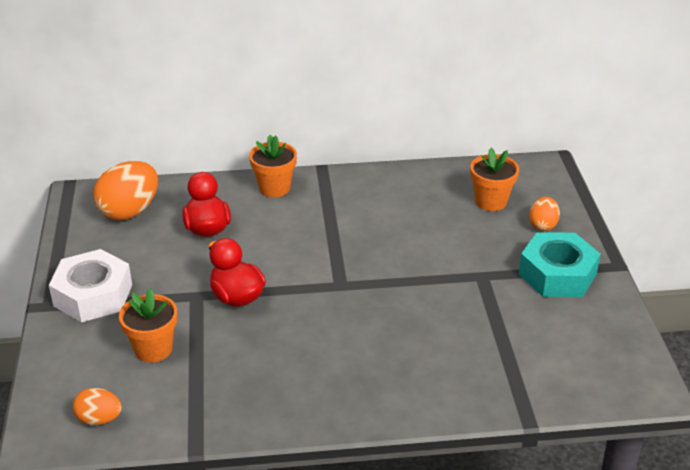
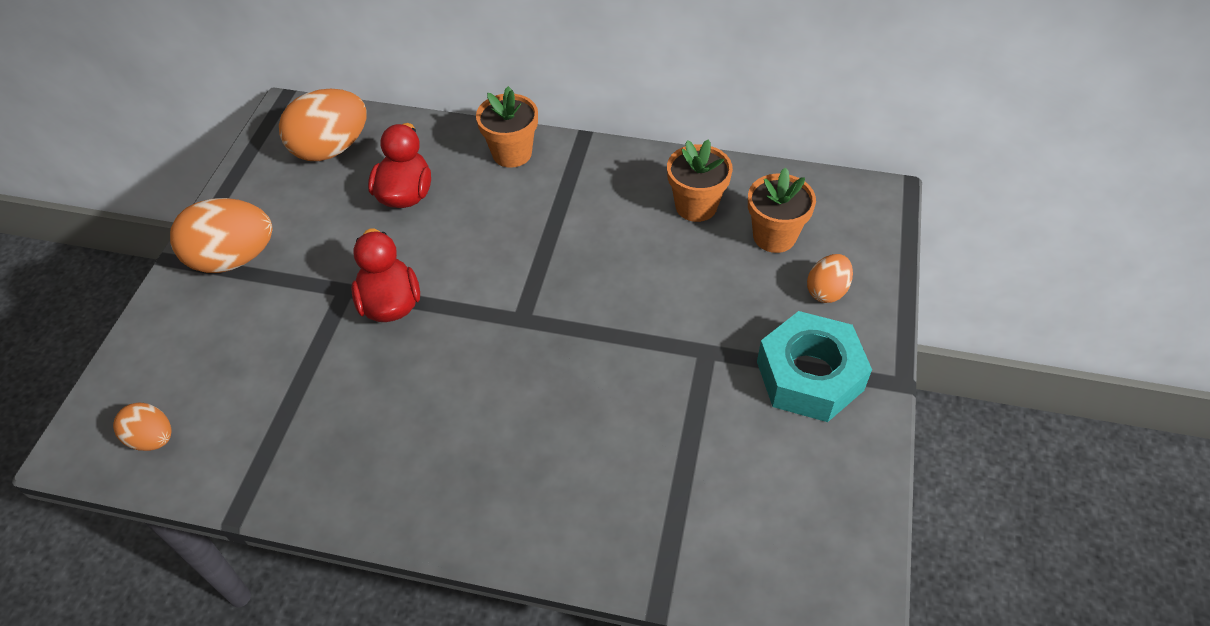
camera: 20 degrees right, 15 degrees up
white nut [49,249,132,323] -> orange egg [170,198,273,273]
orange flower pot [119,288,177,363] -> orange flower pot moved to [667,139,733,222]

